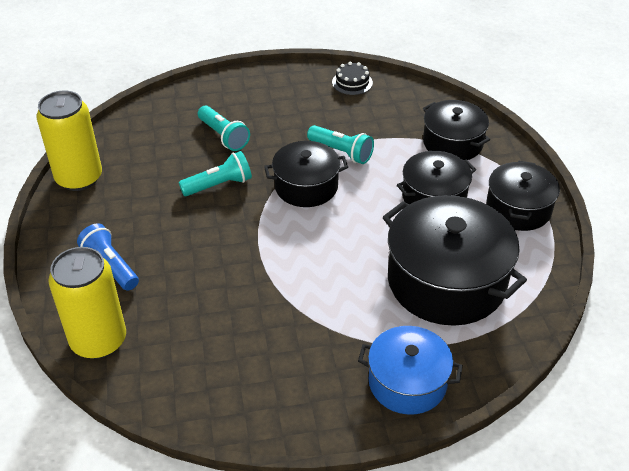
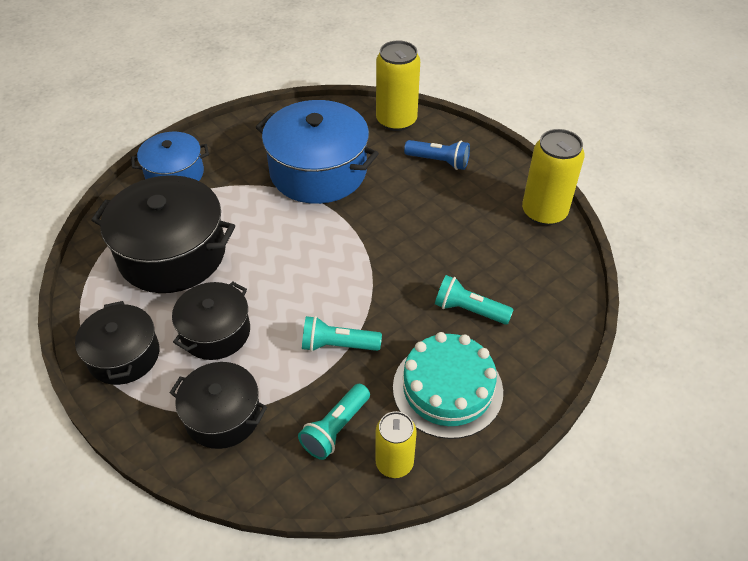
camera: 150 degrees right, 5 degrees up
turquoise flashlight [179,151,252,196] -> turquoise flashlight moved to [298,384,370,460]
black pot [264,141,348,207] -> none
black cake [332,62,373,95] -> yellow can [375,411,417,478]
none -> blue pot [256,100,379,204]
none -> turquoise cake [393,332,503,439]

